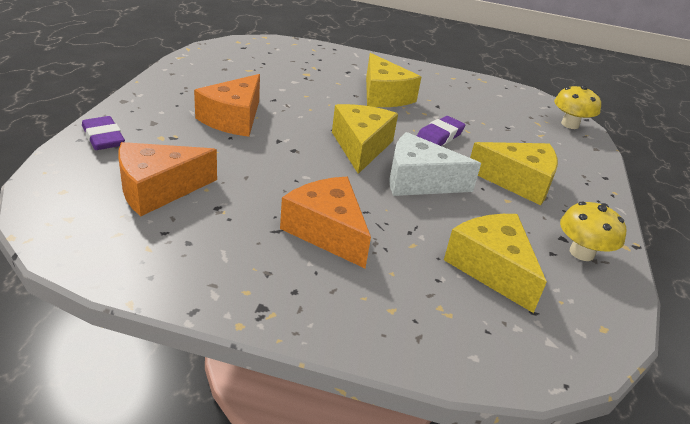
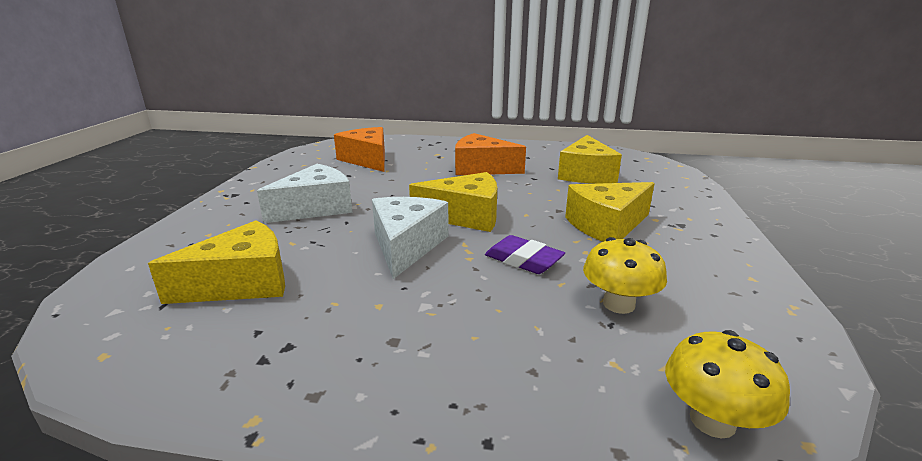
camera: 90 degrees right, 10 degrees down
purple eraser [82,116,125,150] -> none
orange cheese [280,177,371,268] -> white cheese [257,164,353,223]
yellow cheese [470,142,558,205] -> yellow cheese moved to [558,135,622,183]
yellow mushroom [560,201,626,261] -> yellow mushroom moved to [583,237,667,314]

